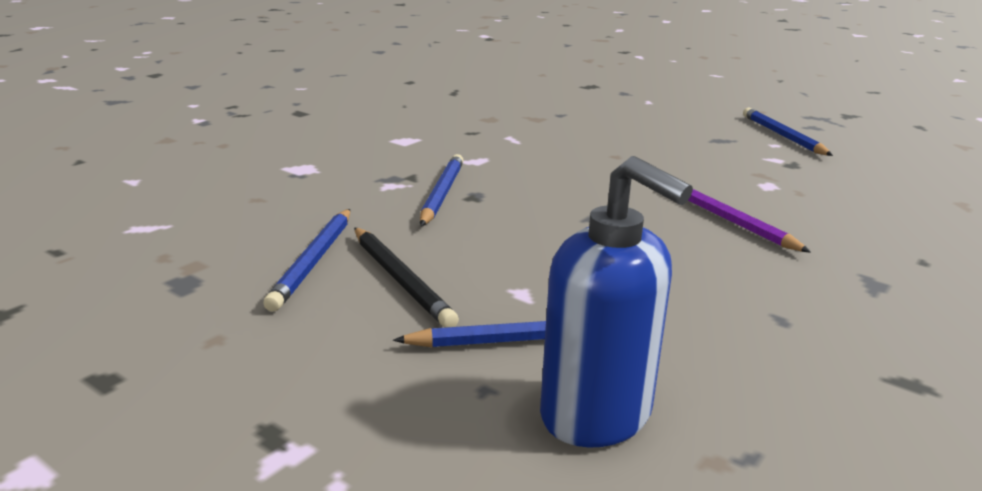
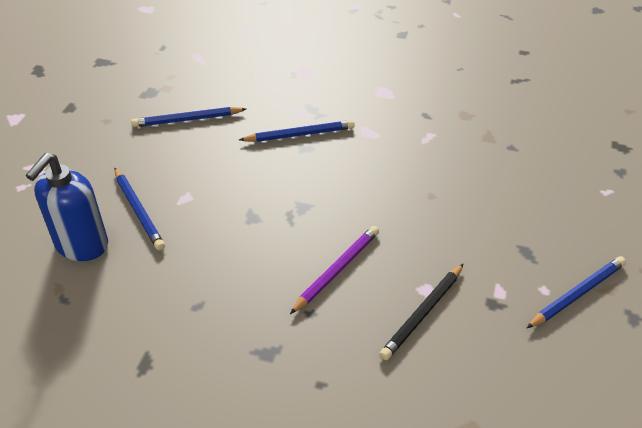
camera: 70 degrees right, 20 degrees up
black pencil [354,227,459,328] -> black pencil moved to [379,264,463,360]

